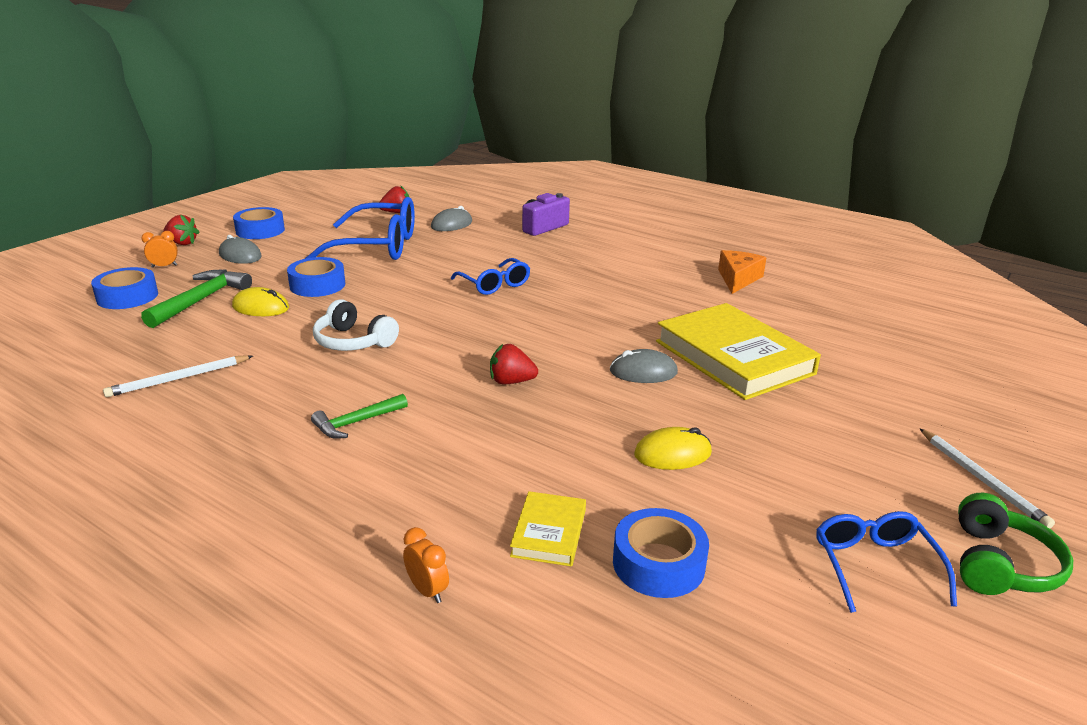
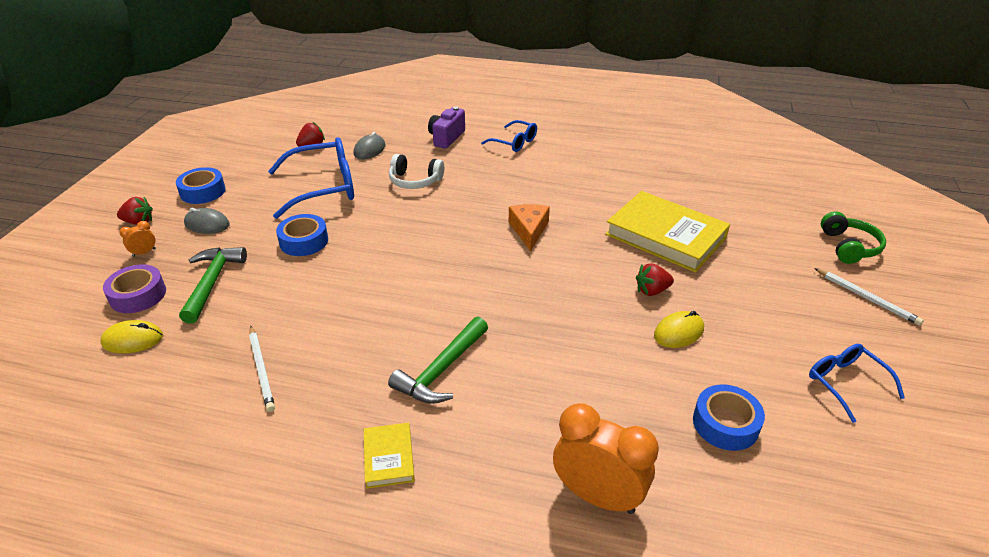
camera: 20 degrees left, 10 degrees up
blue tape [91,267,158,309] -> purple tape [103,264,166,313]
white pencil [103,355,253,397] -> white pencil turned 60 degrees counterclockwise [249,326,275,412]
yellow mouse [232,287,289,316] -> yellow mouse moved to [100,320,163,353]
green hammer [311,394,408,439] -> green hammer [388,317,488,404], size x1.59
white headphones [313,299,399,351] -> white headphones moved to [389,154,444,189]
orange clock [403,527,449,603] -> orange clock [553,403,659,514], size x2.33
blue glasses [451,258,530,295] -> blue glasses moved to [481,120,537,152]
red strawberry [490,344,538,384] -> red strawberry moved to [636,263,674,296]
yellow book [510,491,586,566] -> yellow book moved to [364,423,415,489]
grey mouse [610,349,678,383] -> none
orange cheese [718,250,766,294] -> orange cheese moved to [509,204,550,251]
green headphones [958,493,1073,595] -> green headphones moved to [821,211,886,264]

